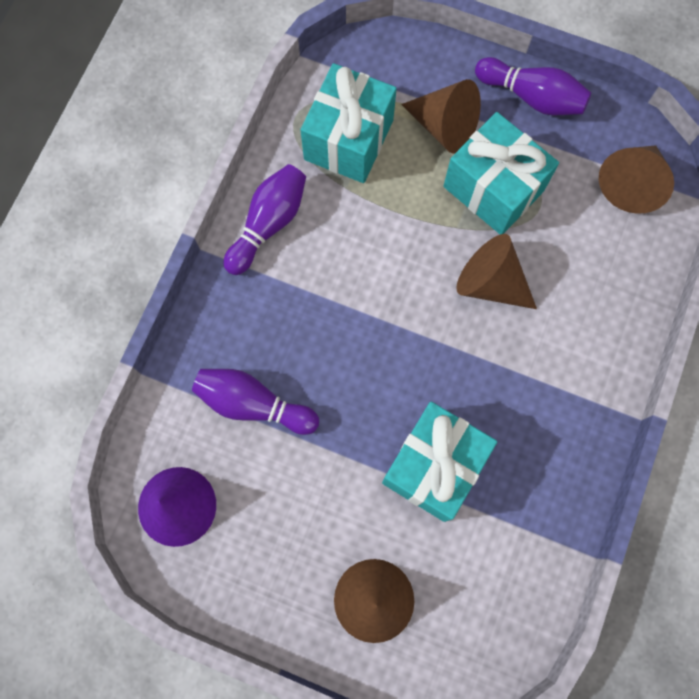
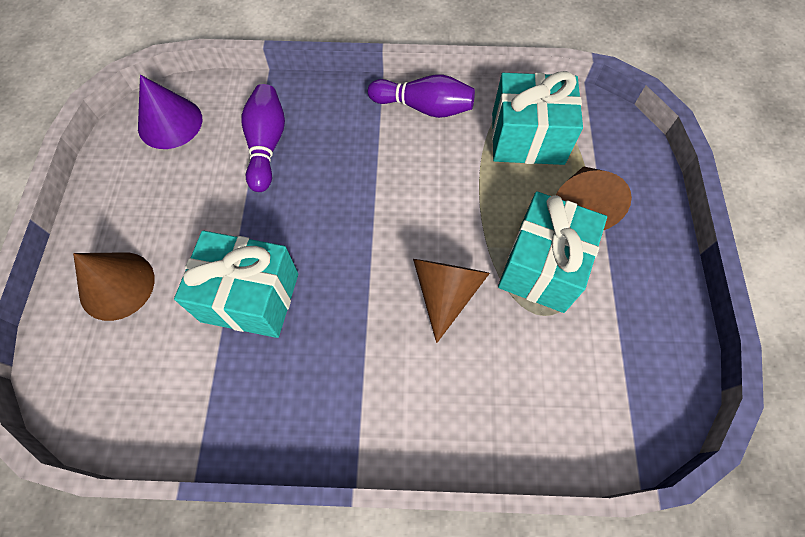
camera: 70 degrees right, 10 degrees down
purple bowling pin [475,57,591,115] -> none
brown cone [599,145,674,214] -> none

